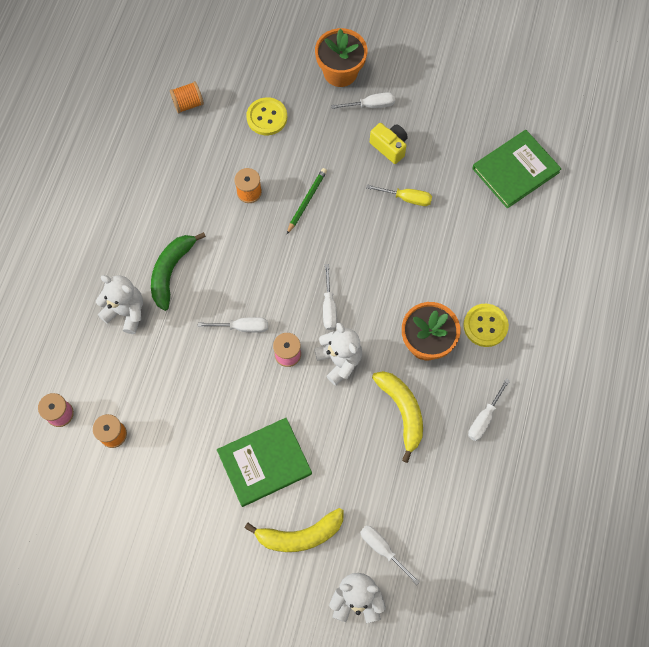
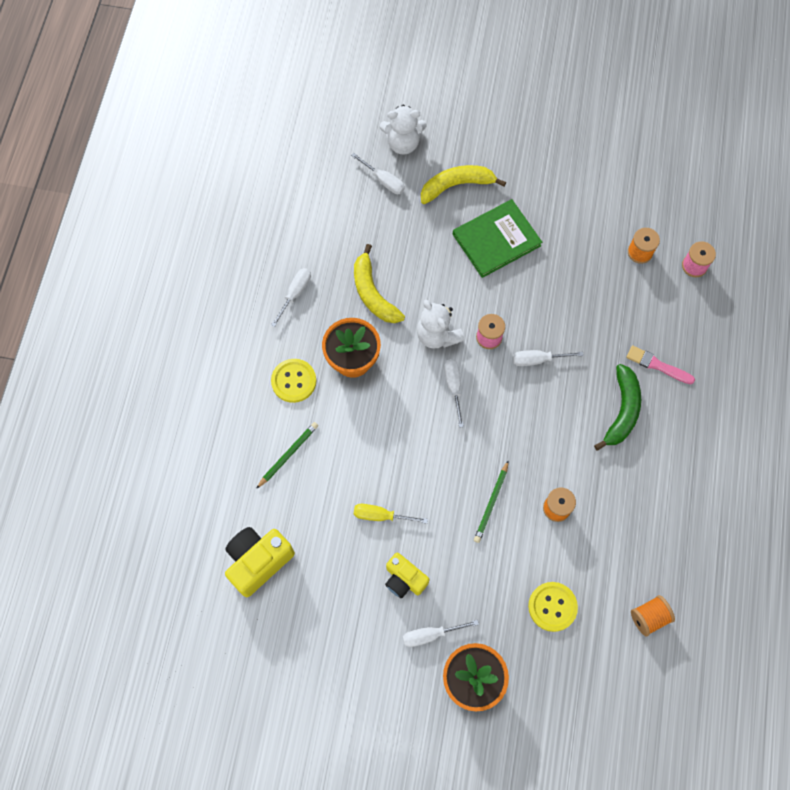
camera: 175 degrees right, 0 degrees up
white teddy bear [96,275,143,334] -> pink brush [626,345,695,384]
green book [472,130,562,209] -> yellow camera [225,527,295,597]
none -> green pencil [256,422,318,489]

